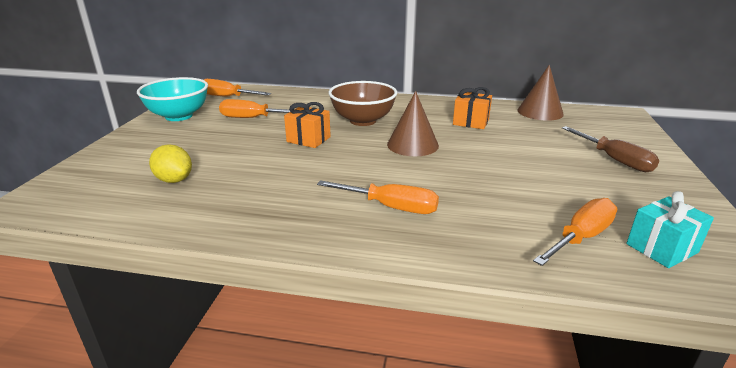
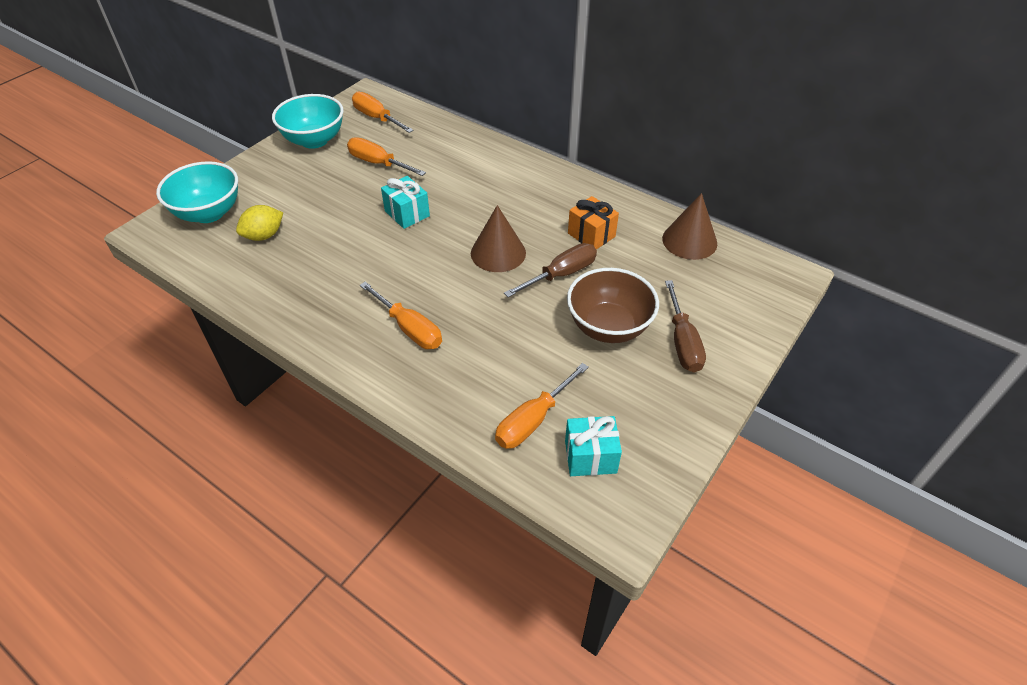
camera: 25 degrees right, 20 degrees up
yellow lemon [149,144,192,183] -> yellow lemon turned 75 degrees clockwise [236,205,283,241]
orange gift [284,102,331,148] -> turquoise gift [381,176,430,229]
brown bowl [329,81,397,126] -> brown bowl moved to [567,268,659,343]
orange screwdriver [533,198,617,266] -> orange screwdriver turned 150 degrees clockwise [495,363,589,449]
none -> turquoise bowl [156,161,238,223]
none -> brown screwdriver [504,243,597,297]

